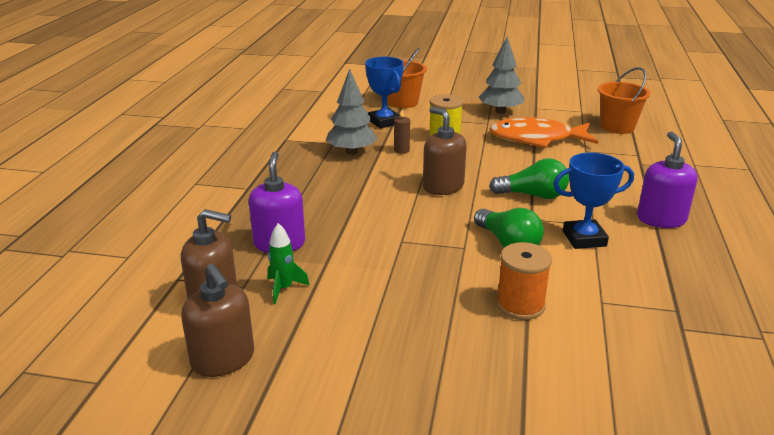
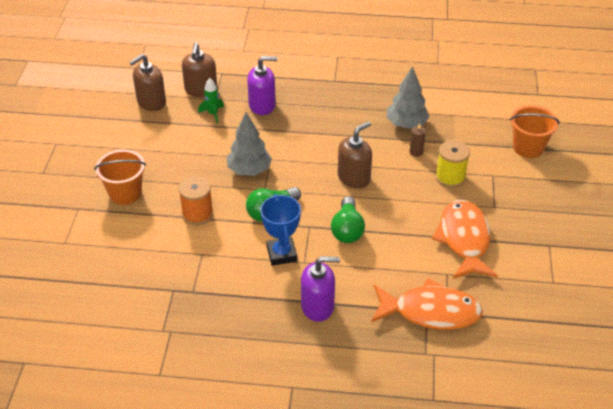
camera: 85 degrees right, 15 degrees up
blue trophy [365,57,404,129] -> none
grey tree [479,36,524,114] -> grey tree moved to [227,113,272,176]
orange bucket [598,67,651,134] -> orange bucket moved to [94,150,146,205]
none -> orange fish [371,278,483,330]

